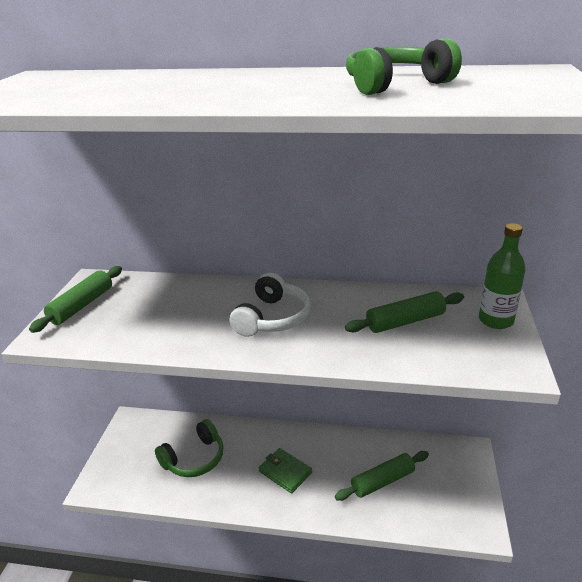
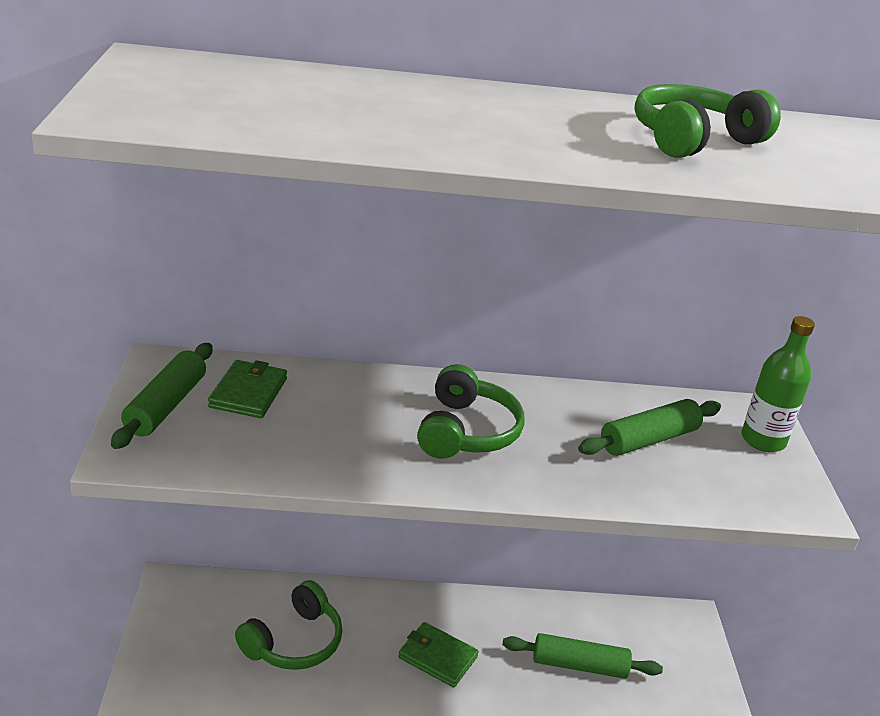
camera: 15 degrees left, 0 degrees up
white headphones [230,273,311,337] -> green headphones [417,364,524,459]
green rolling pin [335,451,429,501] -> green rolling pin turned 45 degrees clockwise [502,633,663,679]
none -> green wallet [208,360,287,418]

